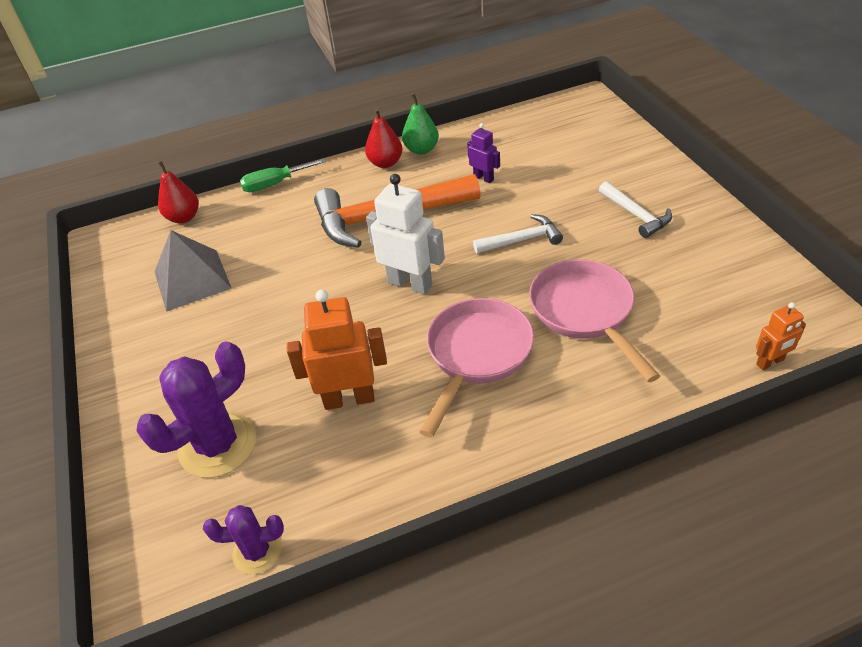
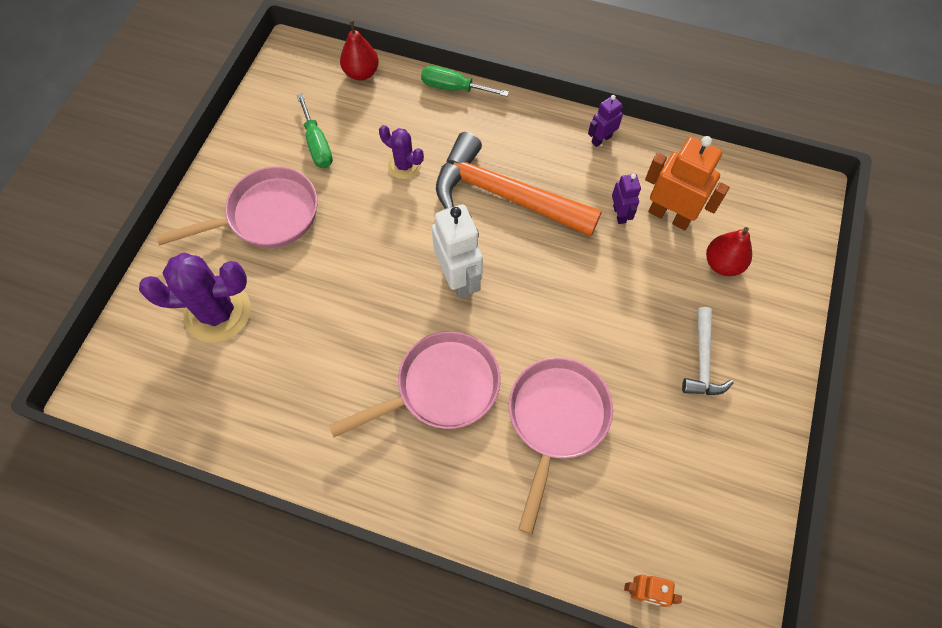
camera: 35 degrees right, 20 degrees up
grey pyramid [154,230,232,312] -> green screwdriver [297,94,333,168]
purple cactus [203,505,284,574] -> purple cactus moved to [379,125,424,179]
orange robot [287,290,387,410] -> orange robot moved to [645,136,730,230]
red pear [365,108,402,168] -> red pear moved to [706,227,752,276]
green pear [402,93,439,155] -> purple robot [588,95,623,147]
white hammer [473,214,563,253] -> none
none -> pink pan [156,166,318,248]

